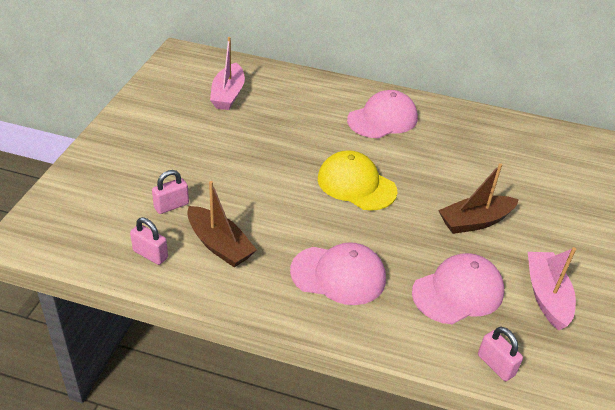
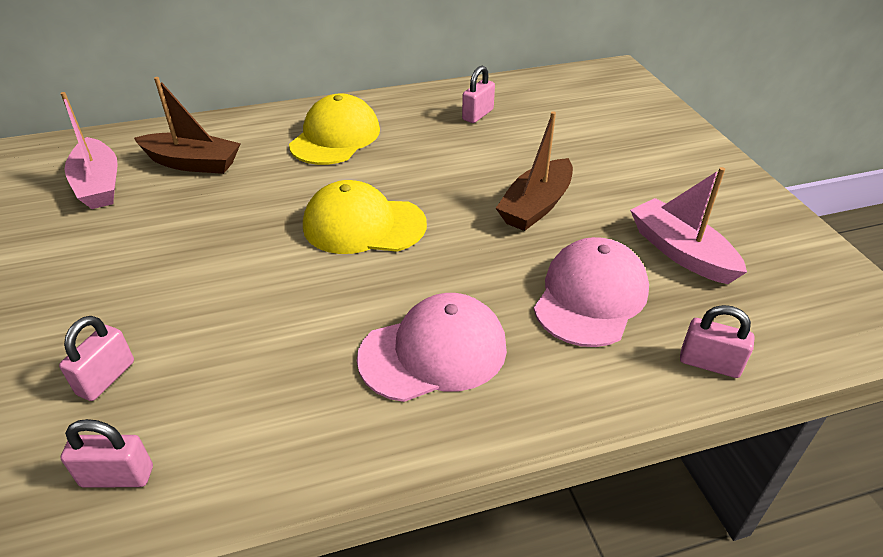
camera: 30 degrees left, 0 degrees up
brown boat [187,181,257,267] -> brown boat moved to [134,77,241,174]
pink cap [347,90,418,138] -> yellow cap [289,94,380,165]
none -> pink padlock [462,66,495,123]

